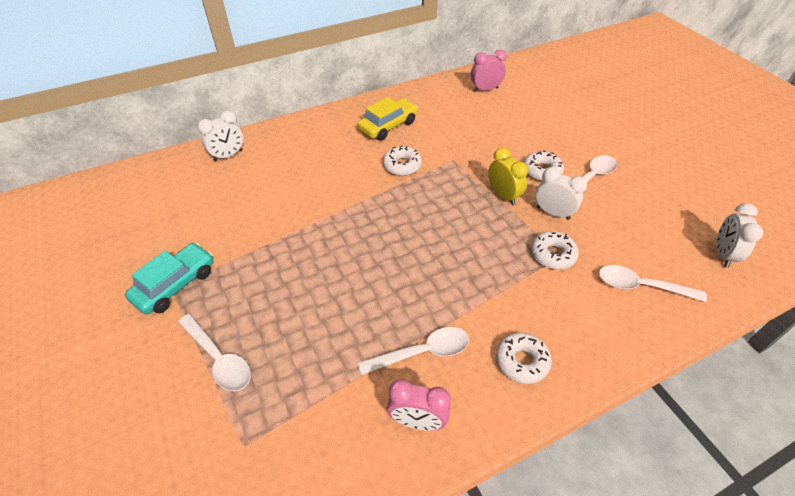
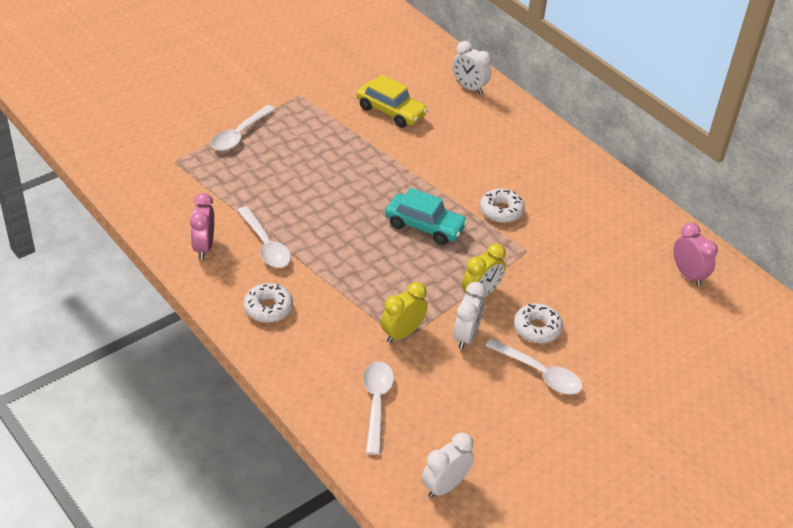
camera: 75 degrees right, 5 degrees down
turquoise car [125,243,214,314] -> turquoise car moved to [385,188,468,245]
yellow car [358,97,418,141] -> yellow car moved to [356,75,428,128]
white donut [531,231,579,270] -> yellow clock [381,282,427,343]
white clock [716,203,763,268] -> white clock turned 45 degrees counterclockwise [422,433,474,498]

